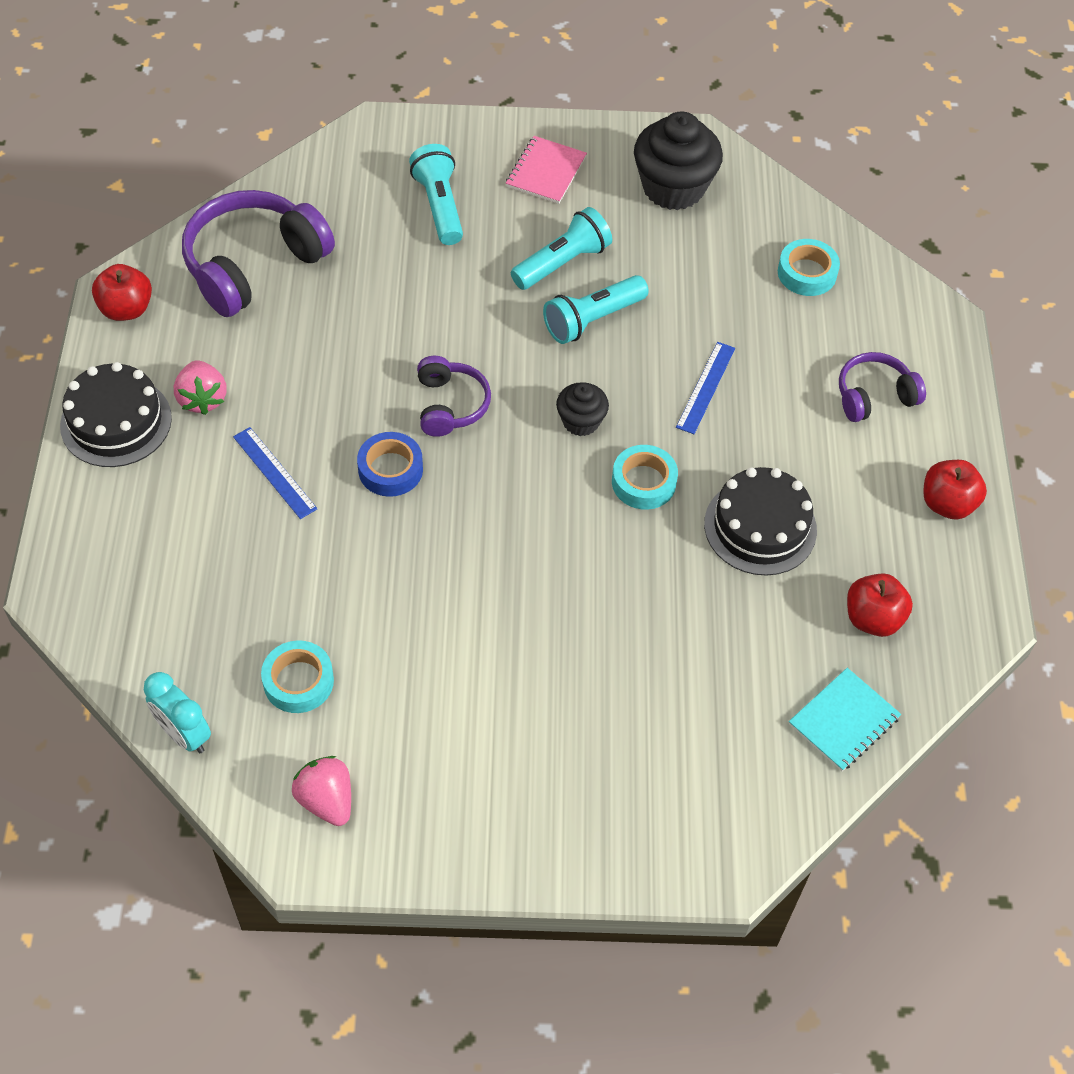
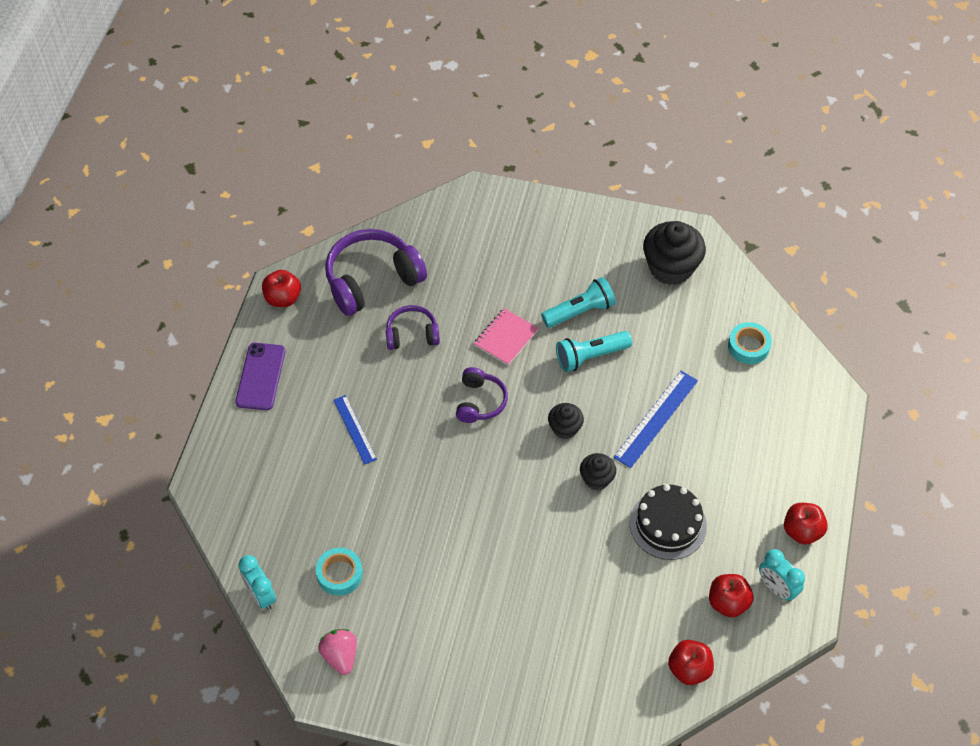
camera: 15 degrees right, 0 degrees up
black cake [60,362,172,467] -> purple phone [235,343,285,410]
pink strawberry [174,360,227,415] -> none
blue tape [357,432,423,497] -> none
turquoise flashlight [409,144,463,245] -> none
pink notebook [506,136,587,204] -> pink notebook moved to [474,308,539,366]
turquoise tape [612,445,678,510] -> black cupcake [580,453,616,490]
blue ruler [676,342,735,434] -> blue ruler [613,371,698,468], size x1.52
turquoise notebook [789,668,901,771] -> red apple [668,640,714,685]
purple headphones [839,352,926,422] -> purple headphones moved to [386,305,440,350]
none -> turquoise clock [759,549,805,602]

